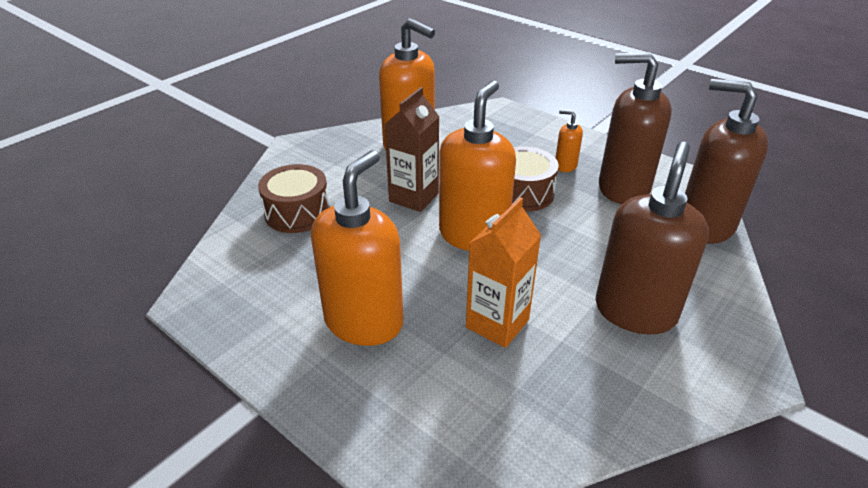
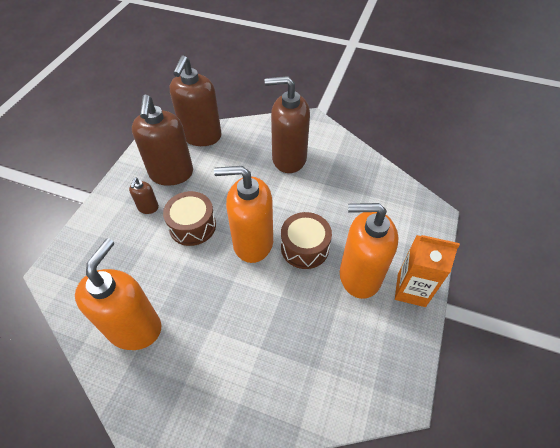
camera: 110 degrees left, 15 degrees up
brown drum [258,164,330,233] -> brown drum moved to [281,212,332,269]
brown carton [384,87,439,212] -> none
orange carton [466,197,541,348] -> orange carton moved to [395,235,460,307]
orange soap dispenser [555,110,583,172] -> brown soap dispenser [129,177,159,214]

